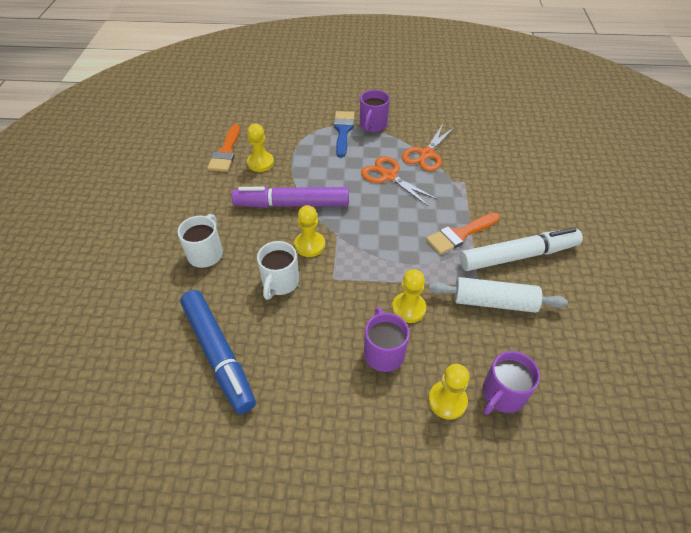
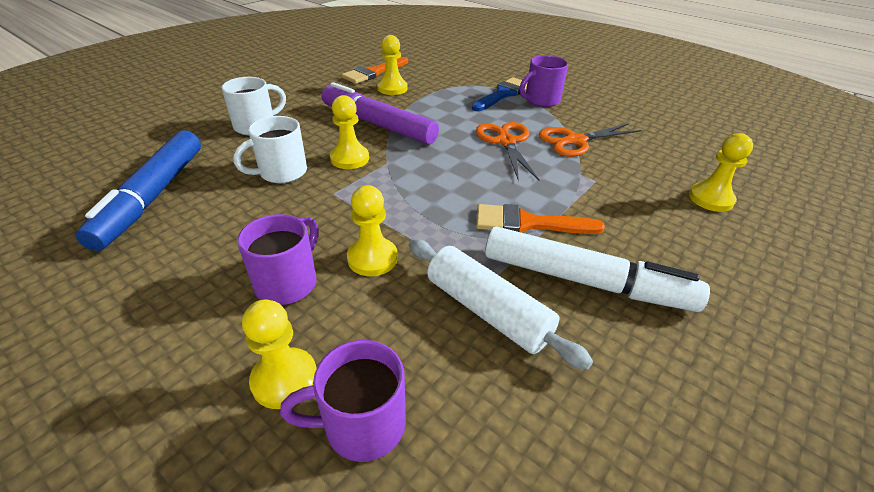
camera: 35 degrees right, 10 degrees down
none -> yellow pawn [689,133,753,212]

